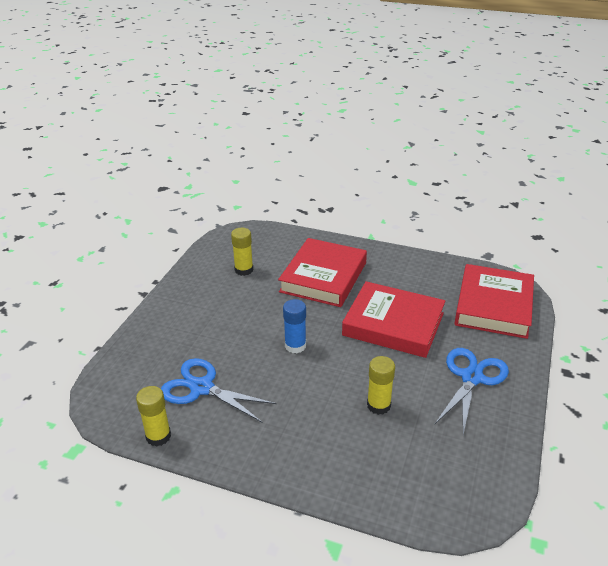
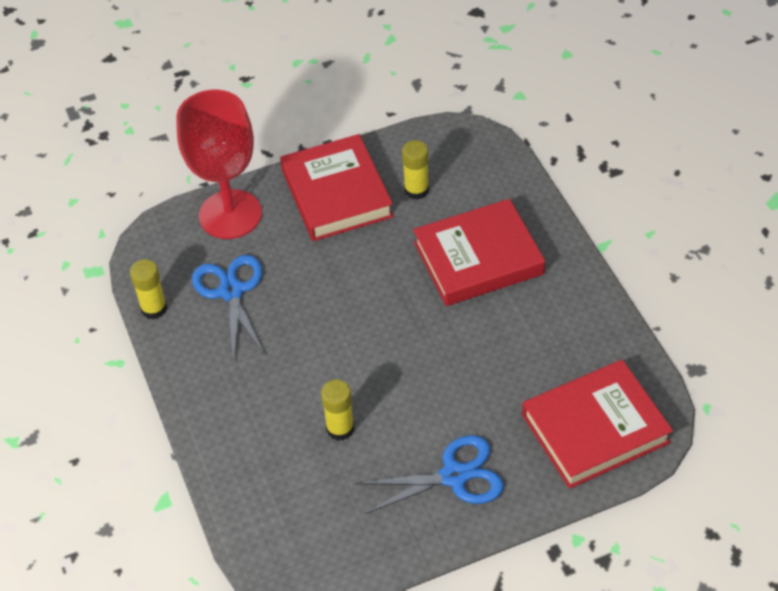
camera: 50 degrees right, 15 degrees up
blue glue stick [283,299,306,353] -> none
red book [342,281,446,358] -> red book moved to [280,134,394,241]
none -> red goblet [176,90,262,239]

